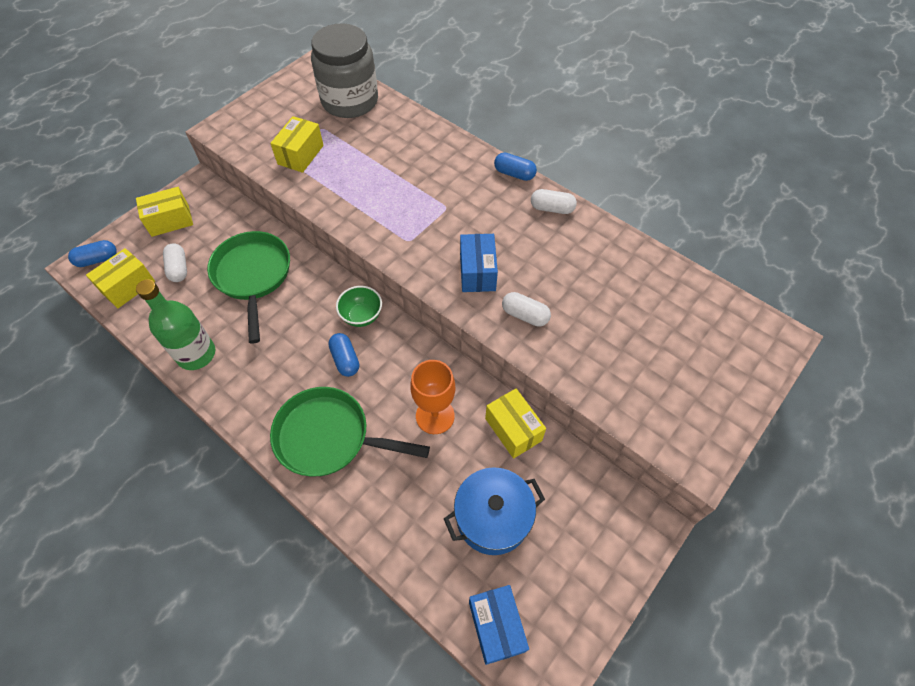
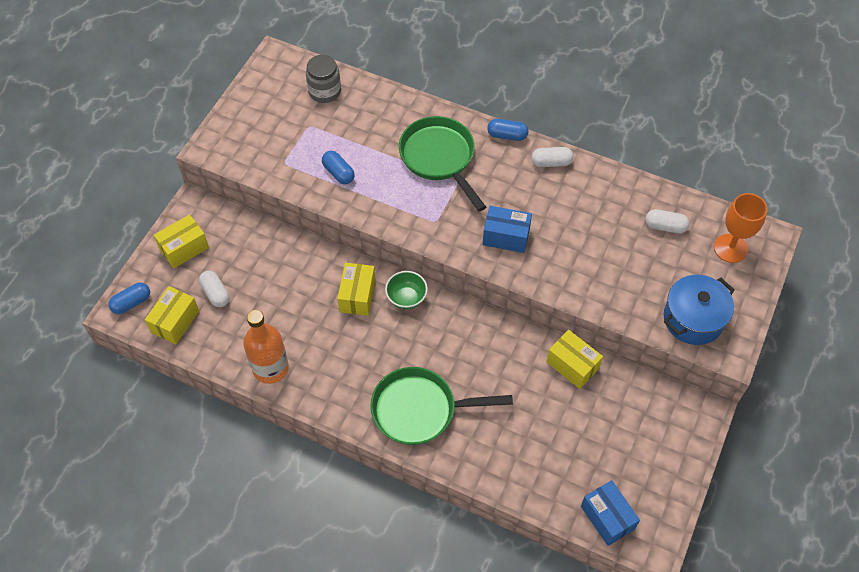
camera: 15 degrees left, 0 degrees up
green bottle [136,279,215,370] -> orange bottle [244,310,289,384]
green pan [207,231,290,344] -> green pan moved to [399,116,486,211]
yellow box [270,116,324,173] -> yellow box moved to [337,263,375,316]
grey jar [311,23,378,118] -> grey jar [306,55,341,103], size x0.57
blue capsule [328,333,359,377] -> blue capsule moved to [322,151,355,184]
orange goblet [410,360,455,434] -> orange goblet moved to [714,193,767,263]
blue pot [444,467,545,555] -> blue pot moved to [664,275,734,345]
blue box [460,234,498,292] -> blue box turned 60 degrees counterclockwise [483,206,532,253]
white capsule [502,292,551,327] -> white capsule moved to [645,209,690,234]

